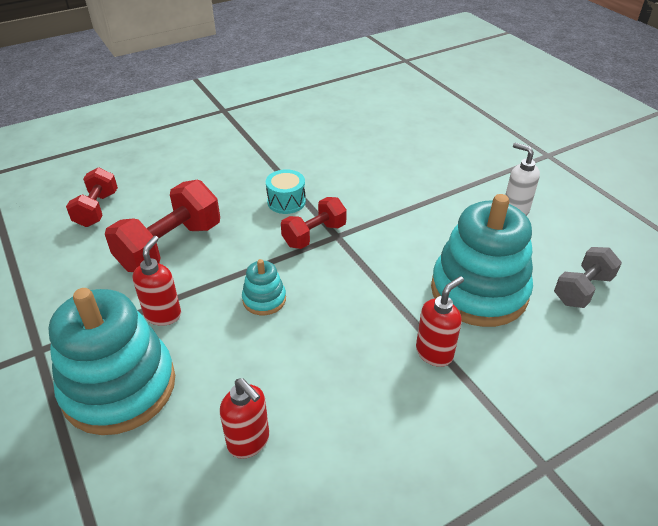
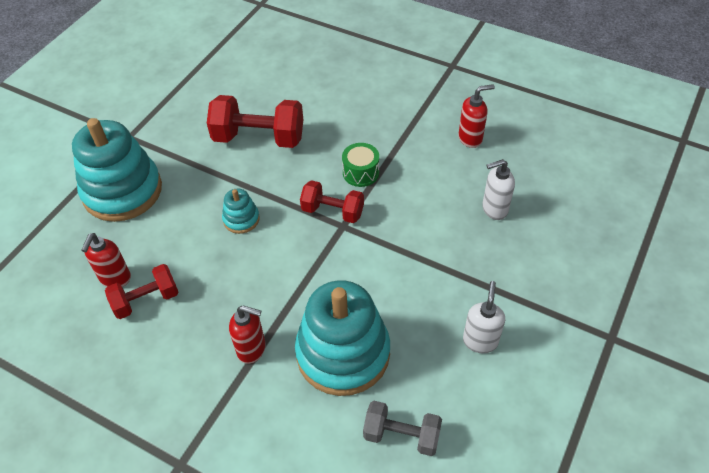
camera: 60 degrees right, 10 degrees up
red dumbbell [66,167,118,227] -> red dumbbell moved to [105,264,178,319]
red soap dispenser [133,236,181,326] -> red soap dispenser moved to [458,84,495,148]
turquoise drum [266,169,306,214] -> green drum [342,143,379,187]
none -> white soap dispenser [482,159,515,220]

